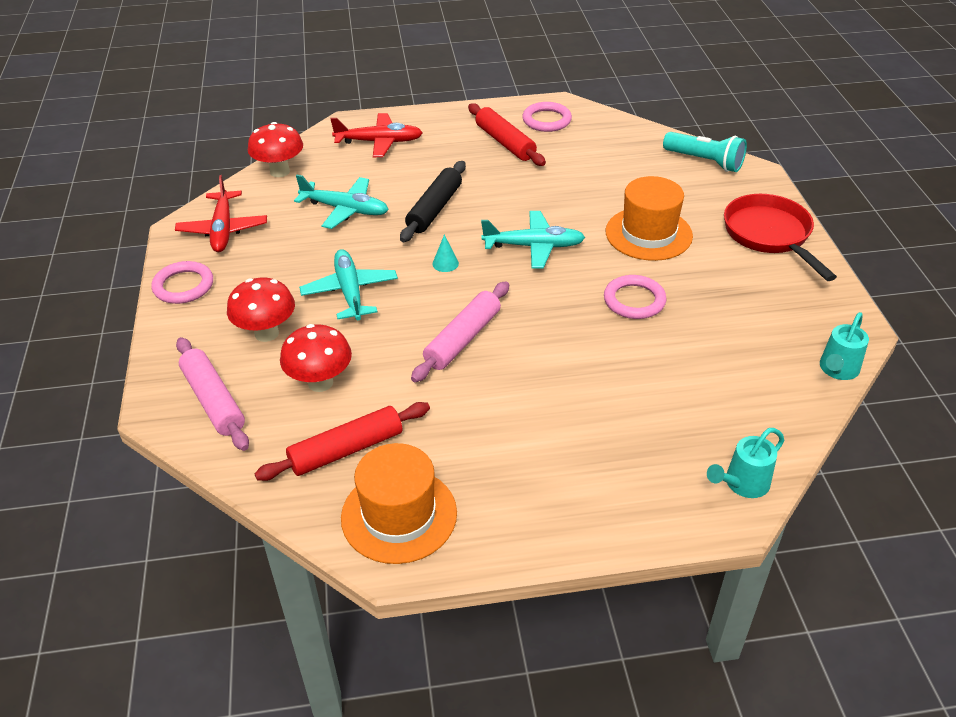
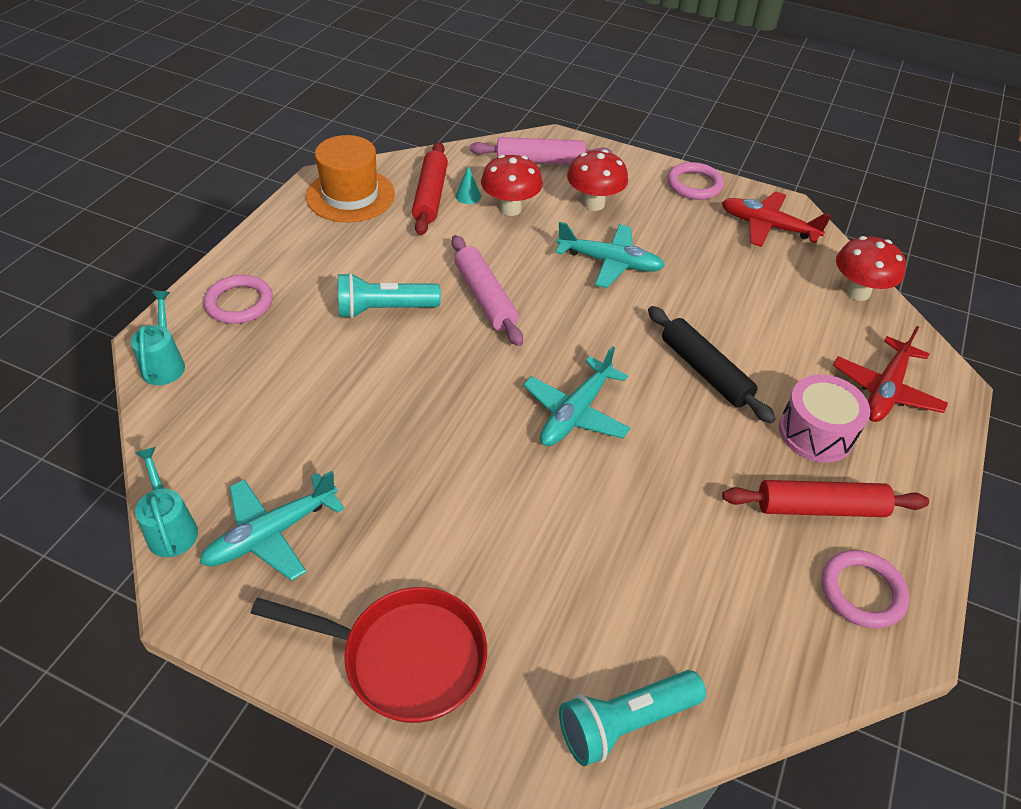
camera: 120 degrees right, 5 degrees up
turquoise plane [294,175,389,229] -> turquoise plane moved to [200,471,345,581]
turquoise cone [432,235,459,272] -> turquoise cone moved to [456,166,481,204]
pink ring [604,275,667,319] -> pink ring moved to [204,275,273,324]
orange hat [606,176,693,261] -> none
none -> turquoise flashlight [338,272,441,319]
none -> pink drum [779,375,870,462]

